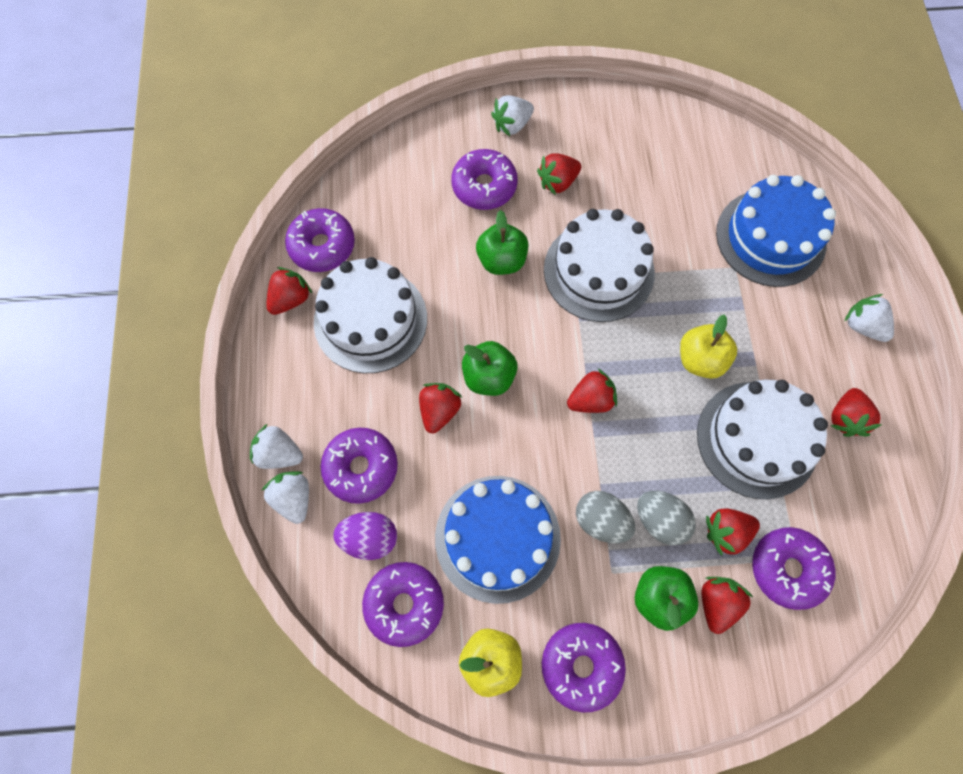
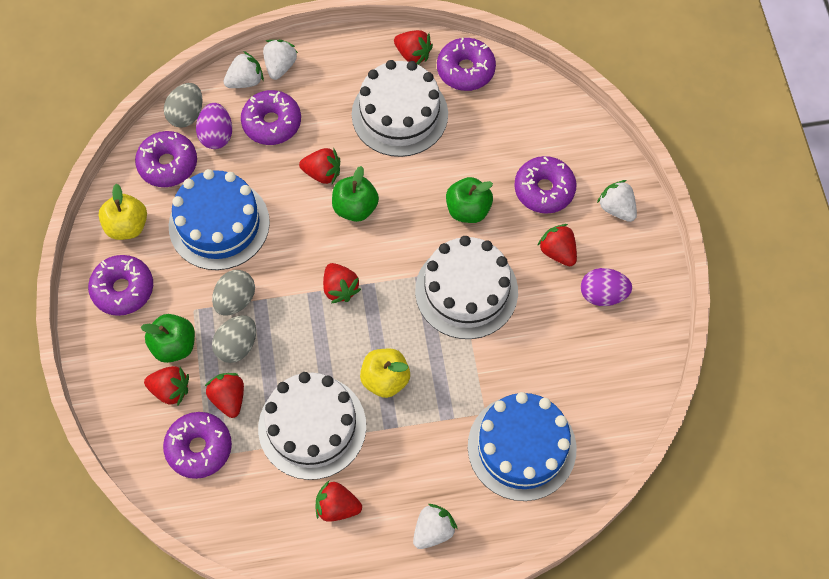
camera: 85 degrees right, 5 degrees down
none -> grey egg [164,83,203,128]
none -> purple egg [581,268,632,306]

